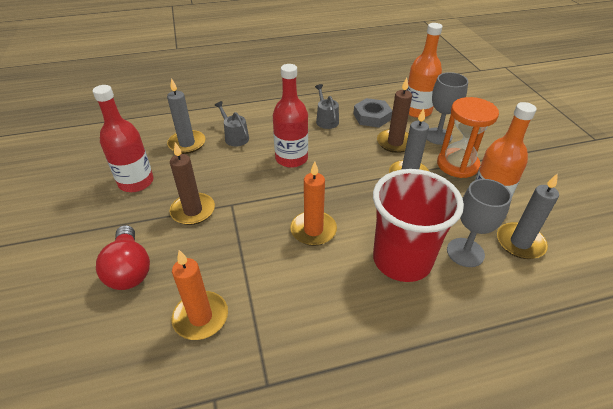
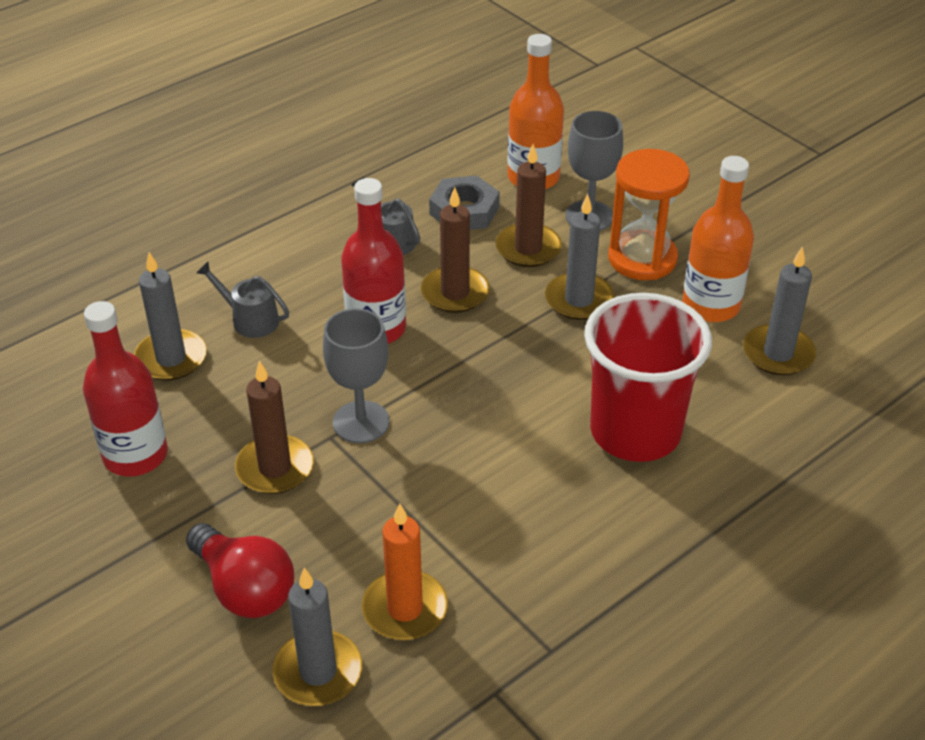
camera: 25 degrees left, 0 degrees up
orange candle [290,161,337,246] -> none
grey goblet [447,179,512,267] -> grey goblet moved to [323,308,390,443]
none -> grey candle [273,568,362,706]
none -> brown candle [421,187,490,313]

